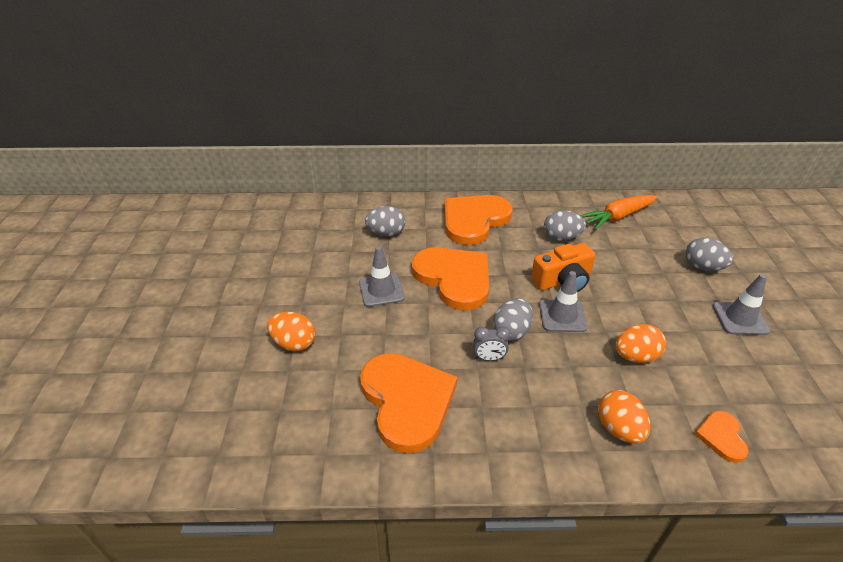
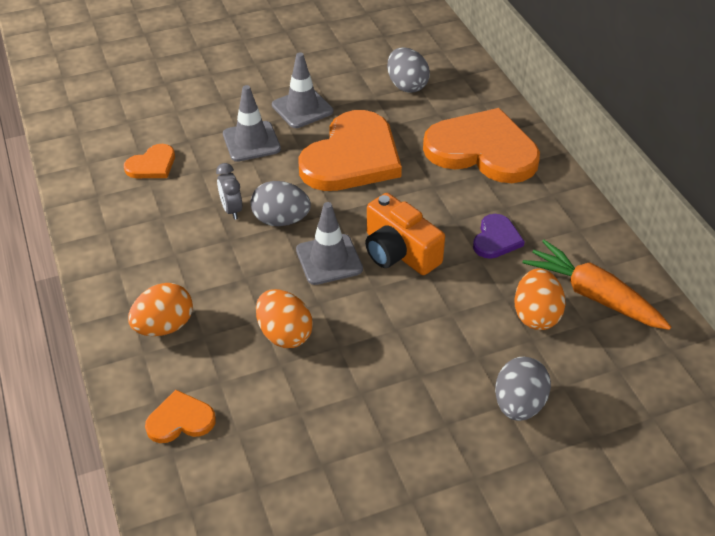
camera: 70 degrees right, 5 degrees up
orange egg [267,312,315,352] -> orange egg moved to [514,268,566,330]
orange heart [360,353,457,453] -> orange heart [124,144,175,178], size x0.46
grey egg [544,210,586,241] -> purple heart [473,214,525,259]
grey traffic cone [713,274,770,335] -> grey traffic cone moved to [223,85,281,162]

